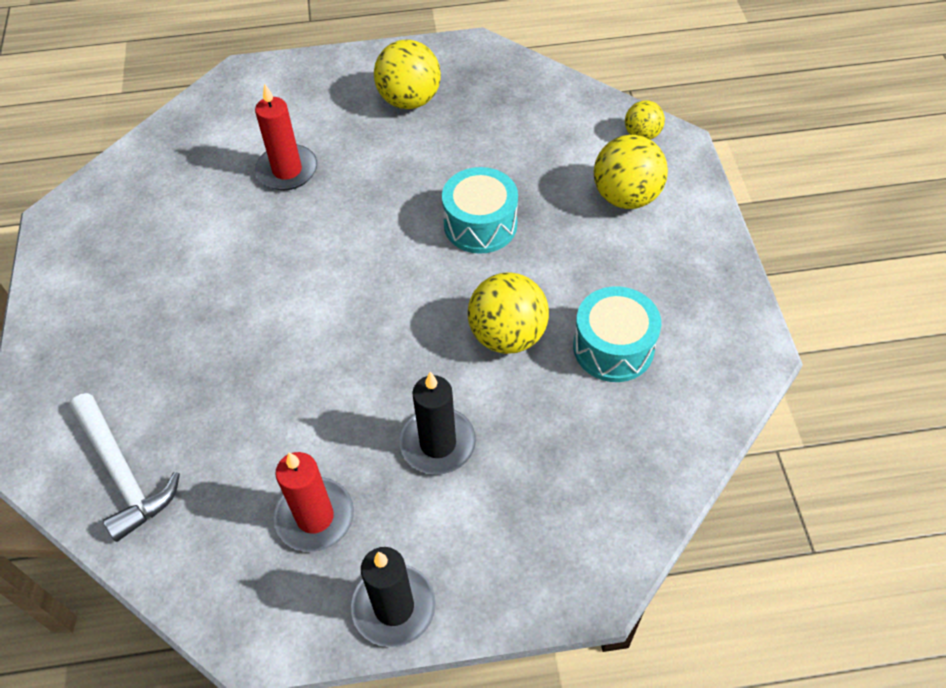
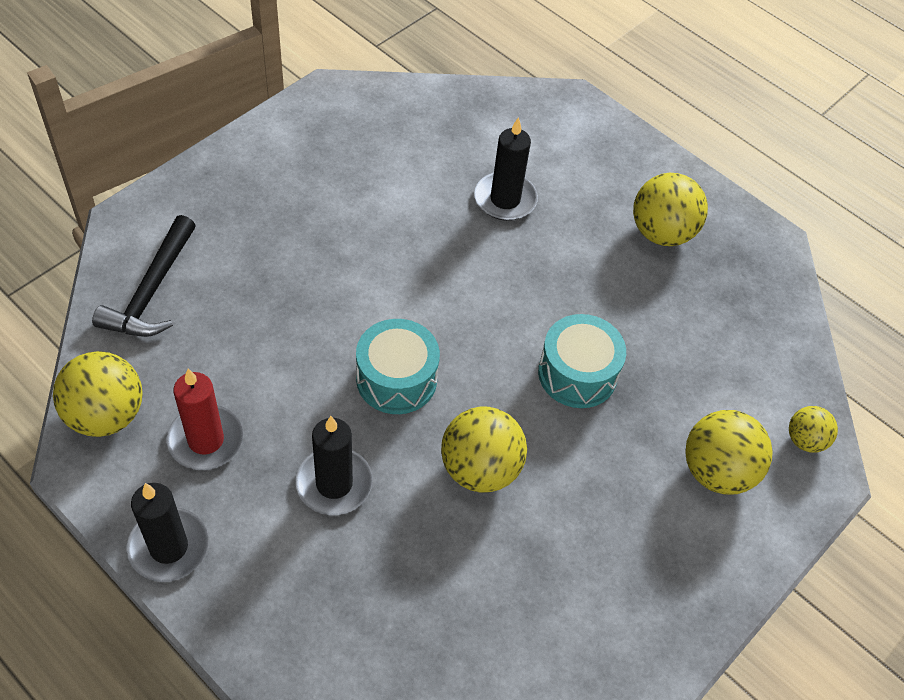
camera: 45 degrees right, 0 degrees up
white hammer [70,393,180,542] -> black hammer [92,215,196,337]
red candle [255,83,317,190] -> black candle [474,117,538,221]
turquoise drum [573,286,661,382] -> turquoise drum moved to [356,319,440,414]
none -> yellow ball [53,351,143,437]

